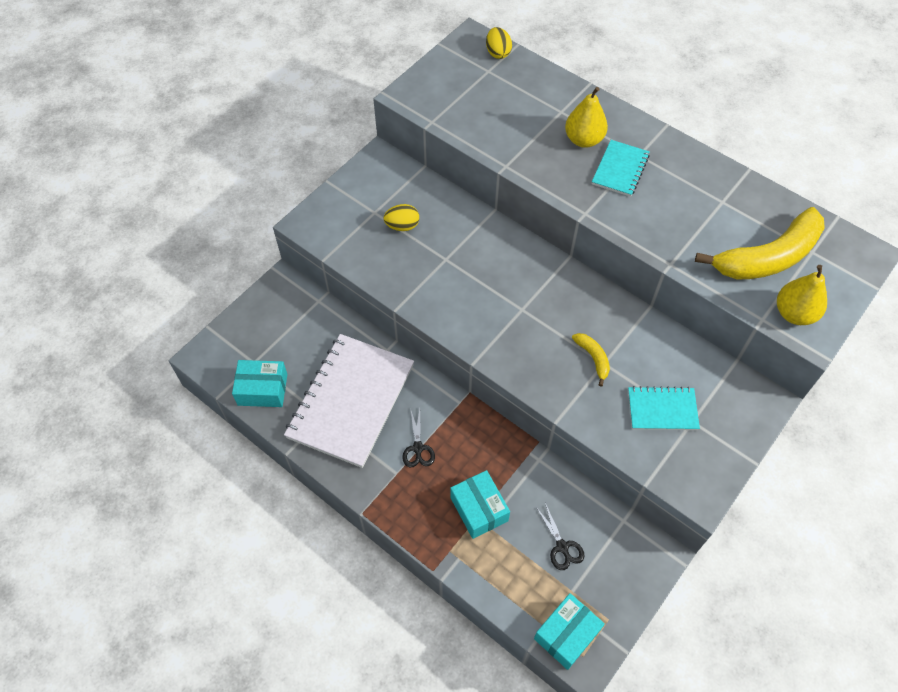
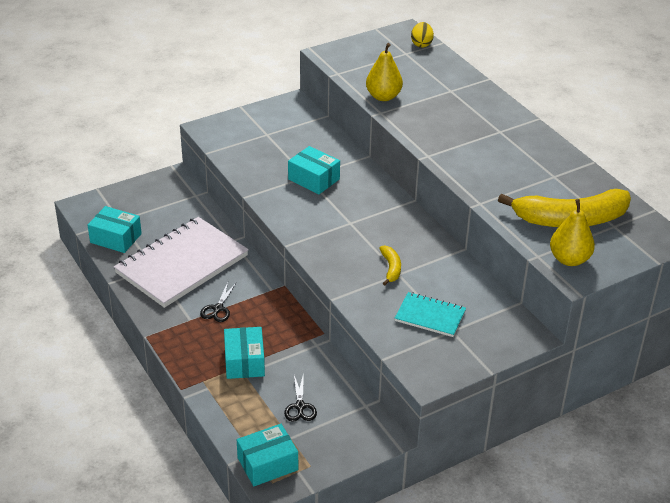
camera: 20 degrees right, 20 degrees down
yellow egg [383,204,419,231] -> none
yellow pear [565,87,608,148] -> yellow pear moved to [366,43,403,101]
turquoise notebook [592,140,650,197] -> none
none -> turquoise box [288,146,340,194]

